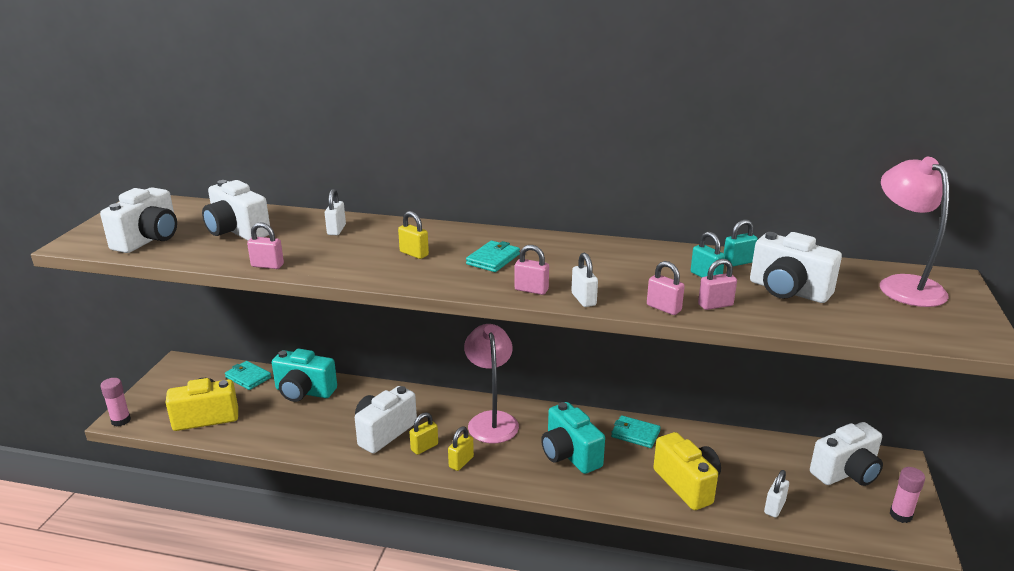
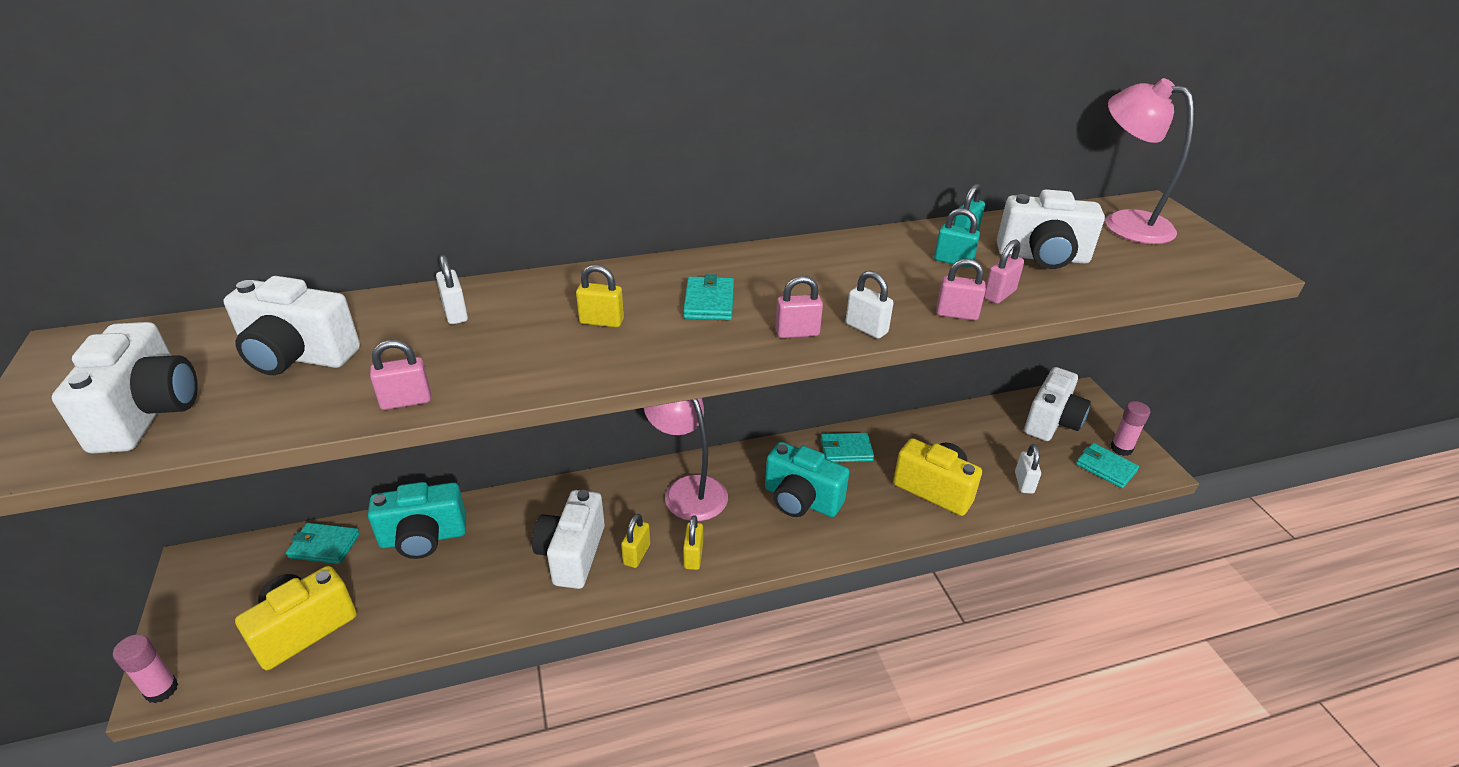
camera: 30 degrees left, 10 degrees up
none -> turquoise wallet [1076,443,1139,488]

